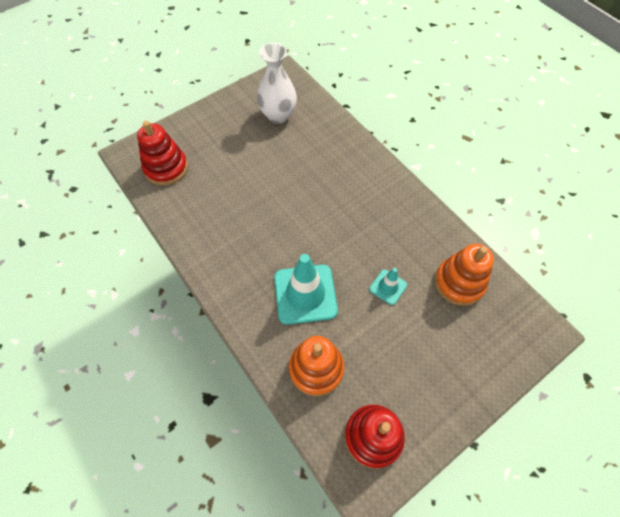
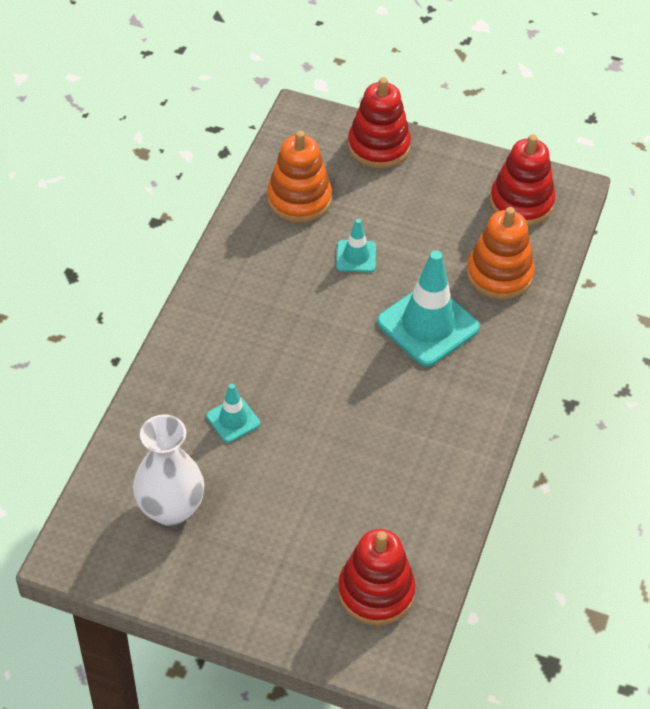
camera: 125 degrees left, 10 degrees down
none -> turquoise traffic cone [206,384,260,443]
none -> red stacking toy [348,77,411,169]

